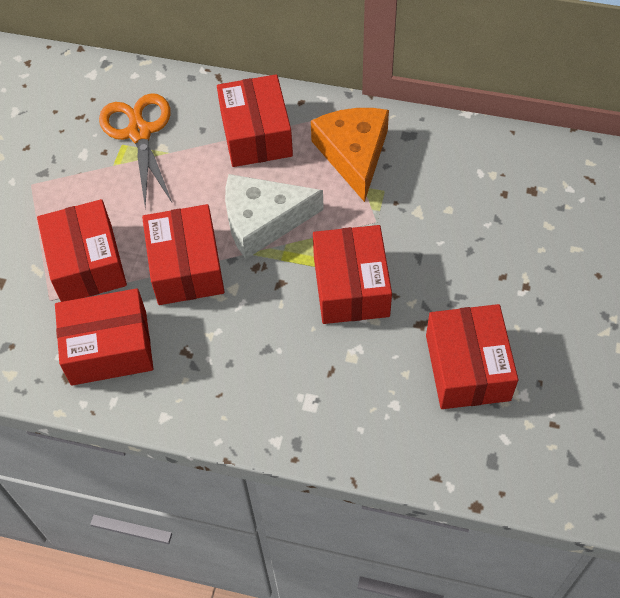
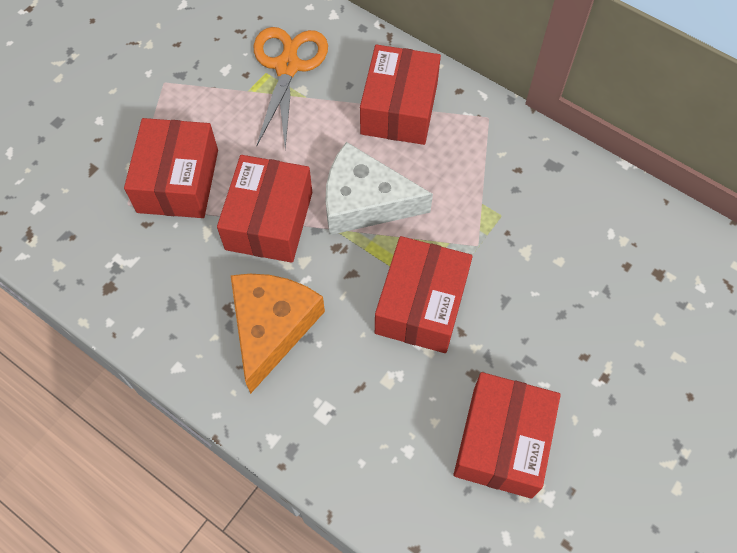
camera: 20 degrees right, 5 degrees up
red box [55,288,153,386] -> none
orange cheese [311,108,389,202] -> orange cheese moved to [230,274,325,394]

